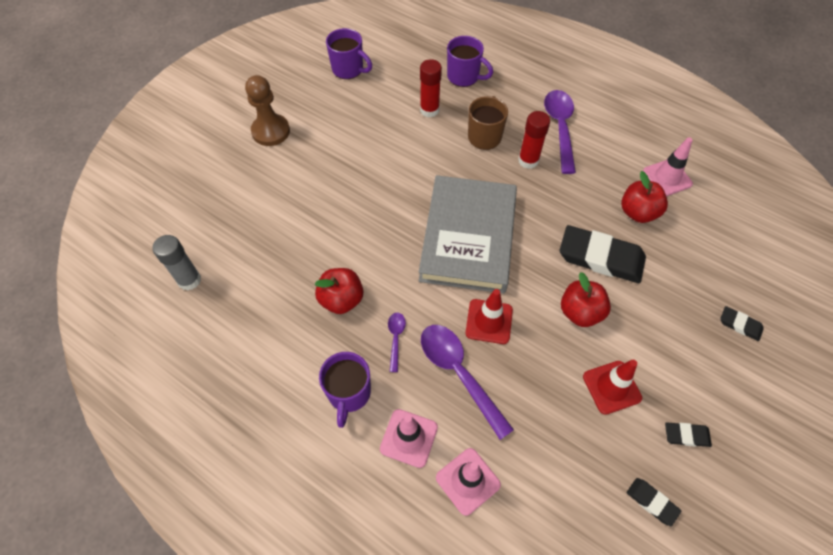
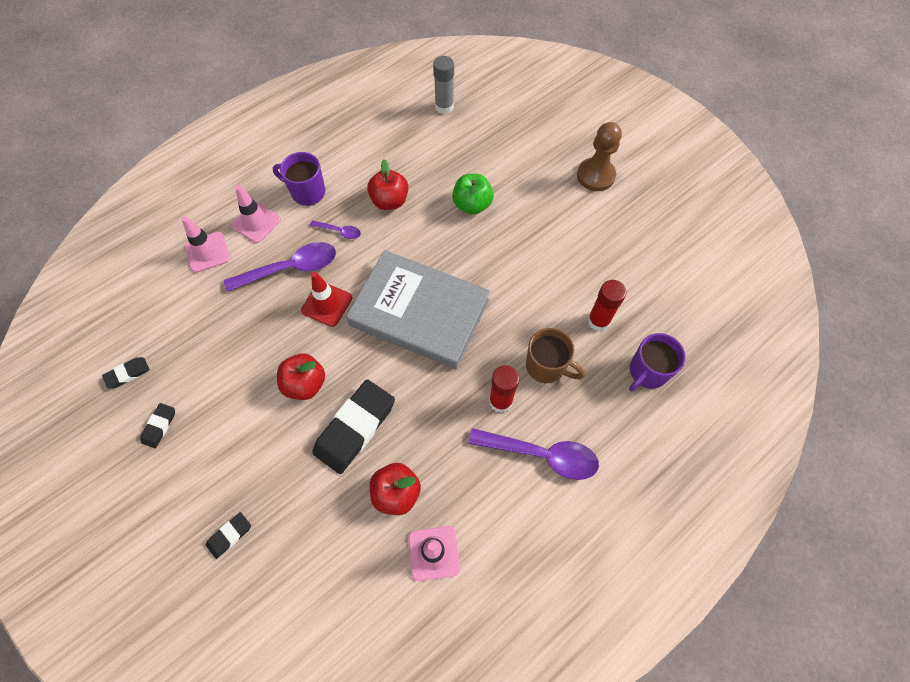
camera: 105 degrees right, 5 degrees up
purple mug [326,28,372,79] -> none
red traffic cone [583,360,642,415] -> none
none -> green apple [452,174,494,215]

